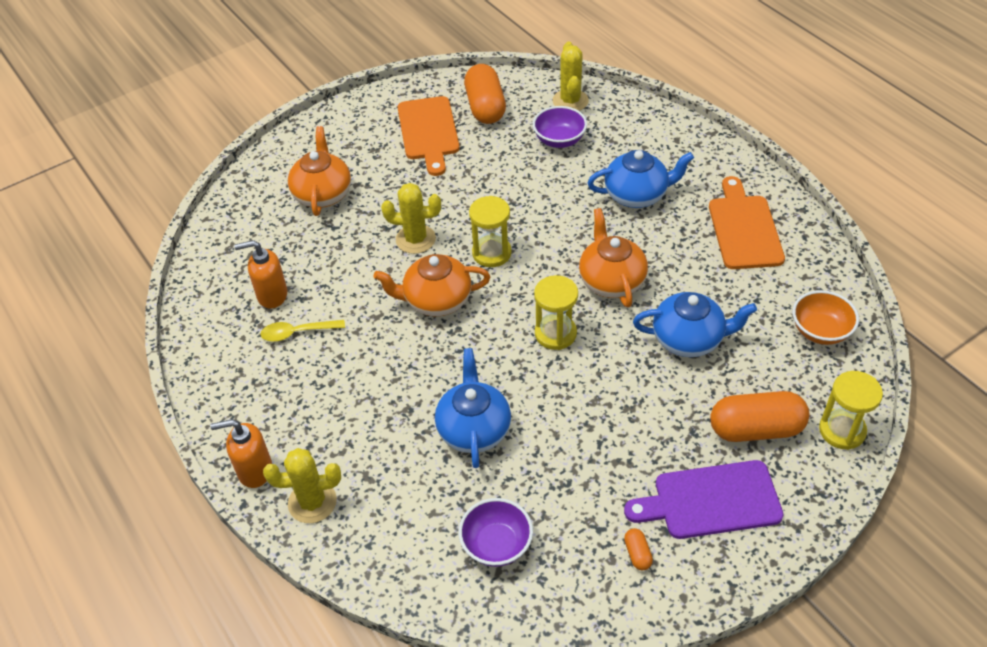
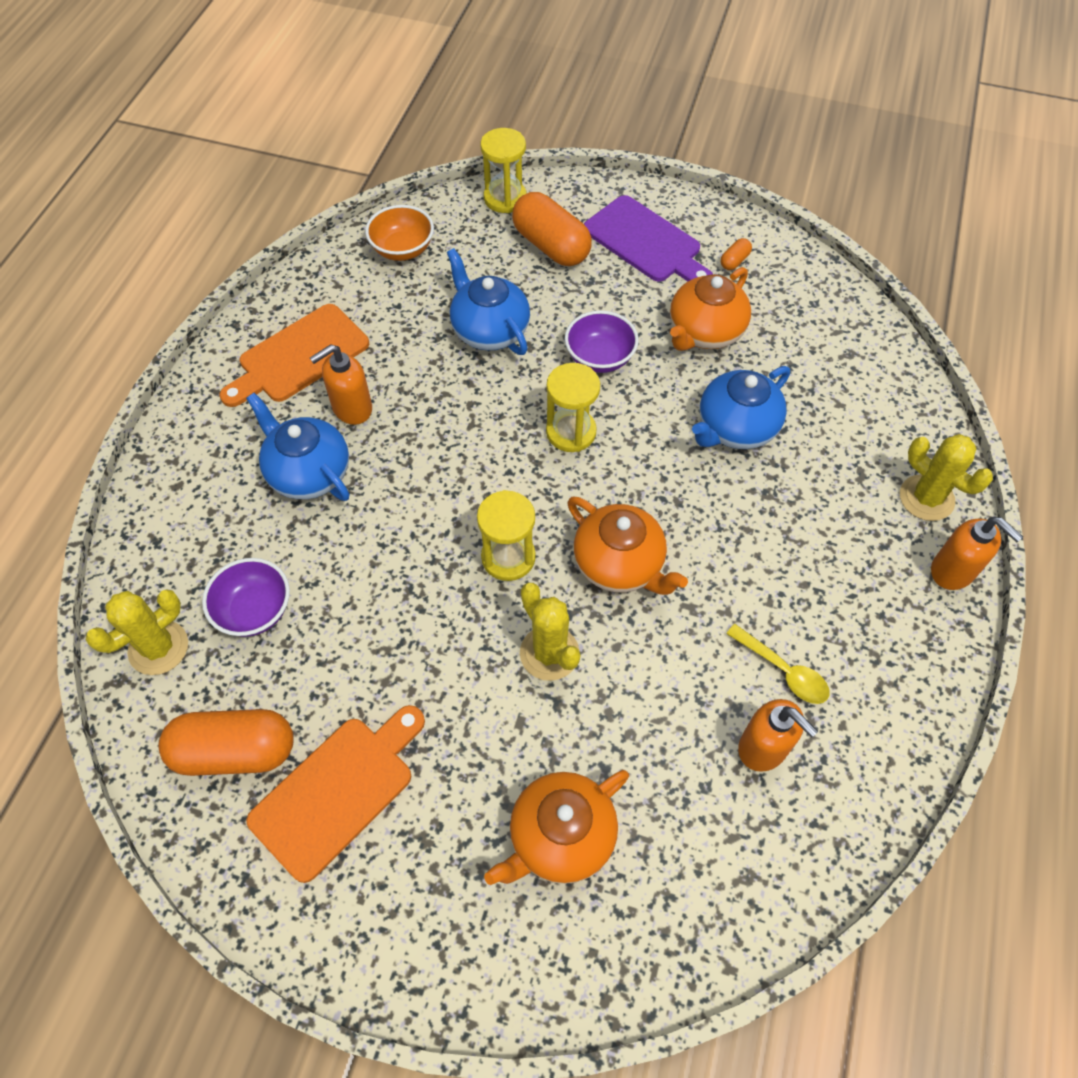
camera: 130 degrees left, 10 degrees up
purple bowl [459,498,533,567] -> purple bowl moved to [565,310,639,373]
orange capsule [464,64,506,124] -> orange capsule turned 45 degrees clockwise [158,709,294,776]
orange teapot [579,208,648,307] -> orange teapot moved to [670,267,751,351]
none -> orange soap dispenser [310,344,372,425]

